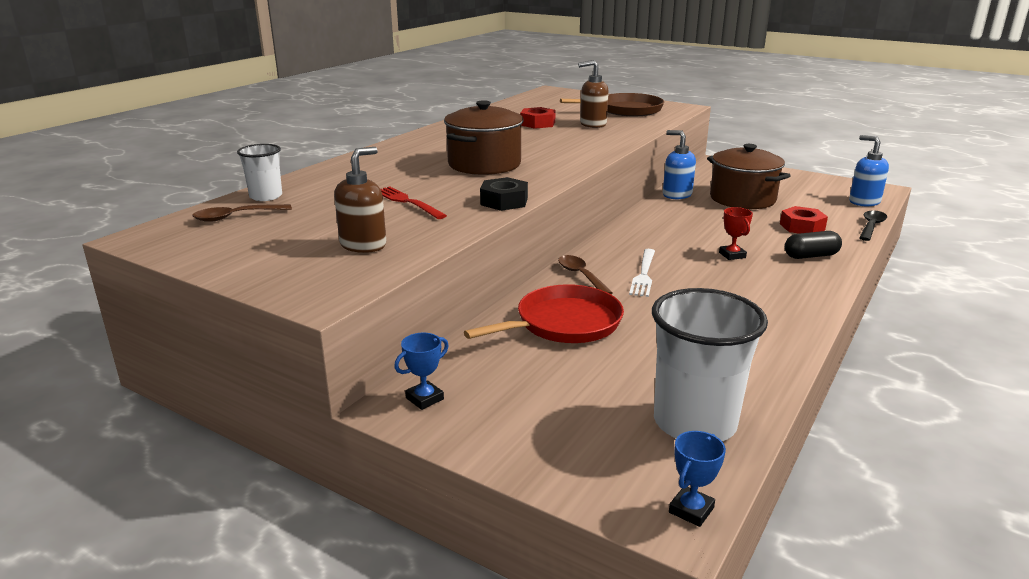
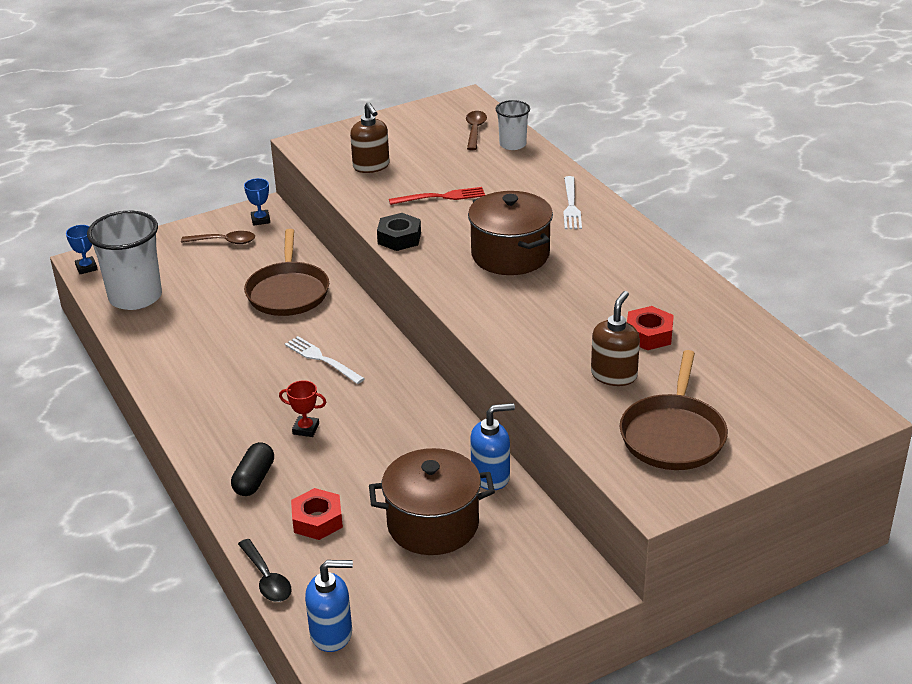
camera: 120 degrees right, 10 degrees up
red pan [464,284,624,343] -> brown pan [244,229,329,316]
brown spoon [558,255,613,294] -> brown spoon moved to [181,231,255,244]
none -> white fork [563,176,582,229]

